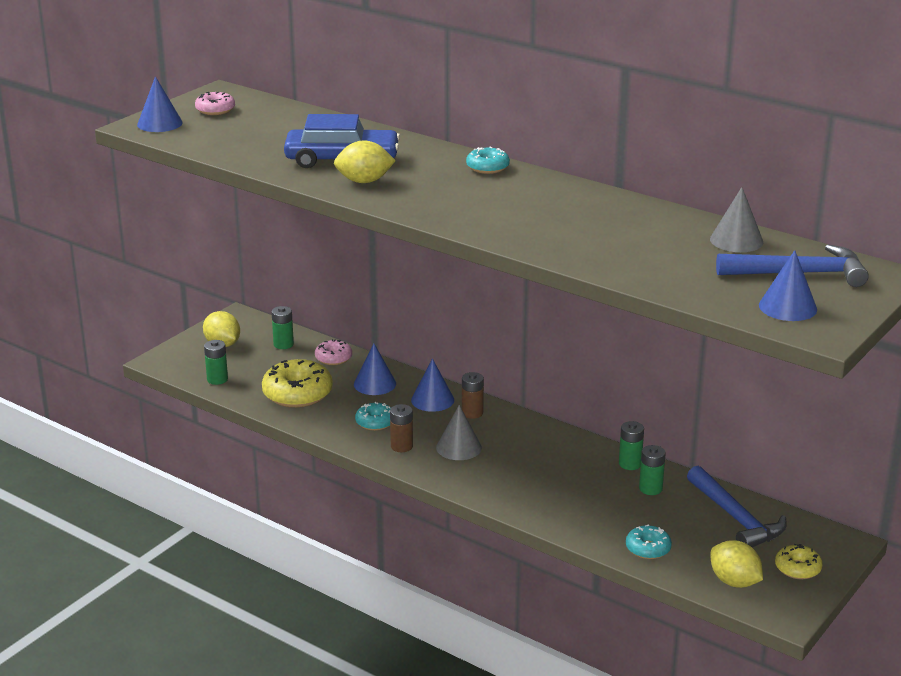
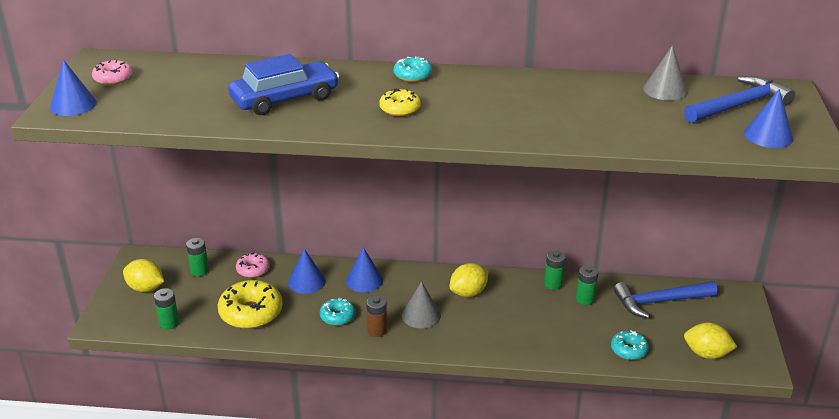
camera: 30 degrees left, 5 degrees up
yellow lemon [334,140,396,183] -> yellow lemon moved to [450,263,488,297]
brown battery [462,372,484,419] -> none
blue hammer [687,466,787,548] -> blue hammer turned 135 degrees clockwise [614,281,718,318]
yellow donut [775,544,823,579] -> yellow donut moved to [379,88,421,116]

